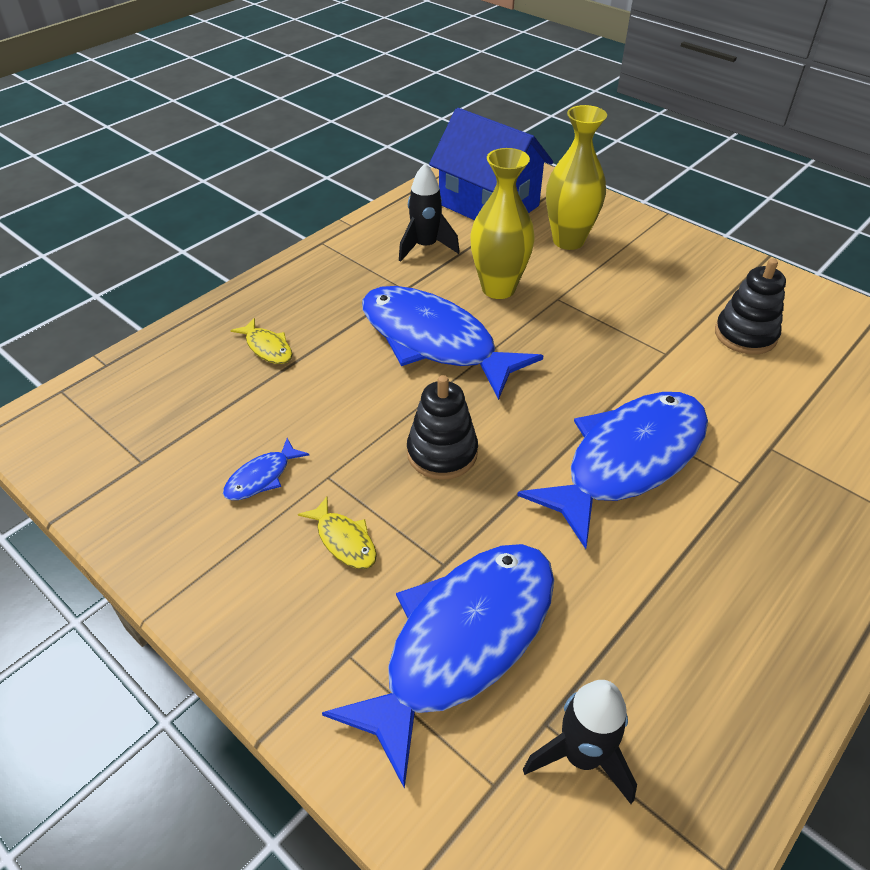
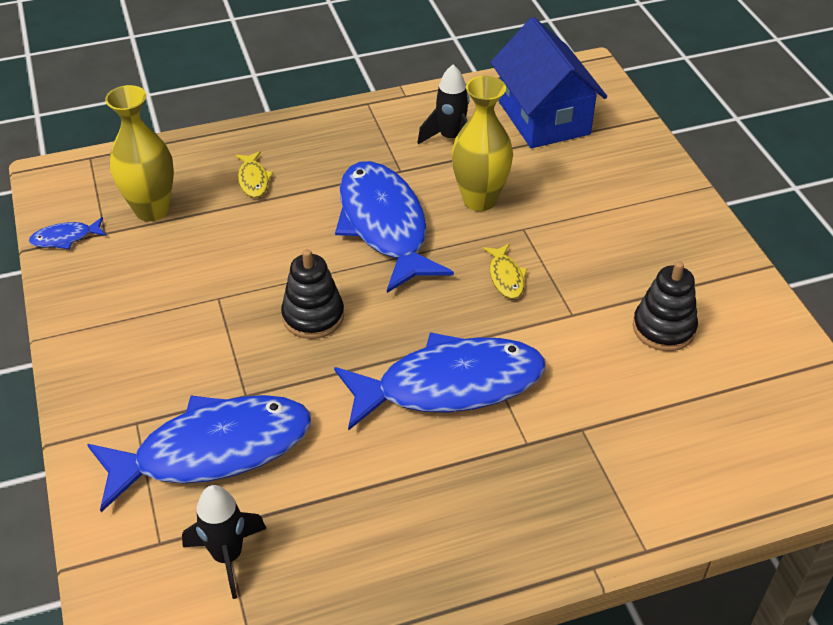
camera: 30 degrees right, 0 degrees up
blue fish [223,438,309,500] -> blue fish moved to [29,217,106,249]
yellow fish [298,496,377,569] -> yellow fish moved to [483,244,527,299]
yellow vase [546,105,607,250] -> yellow vase moved to [105,85,174,221]

